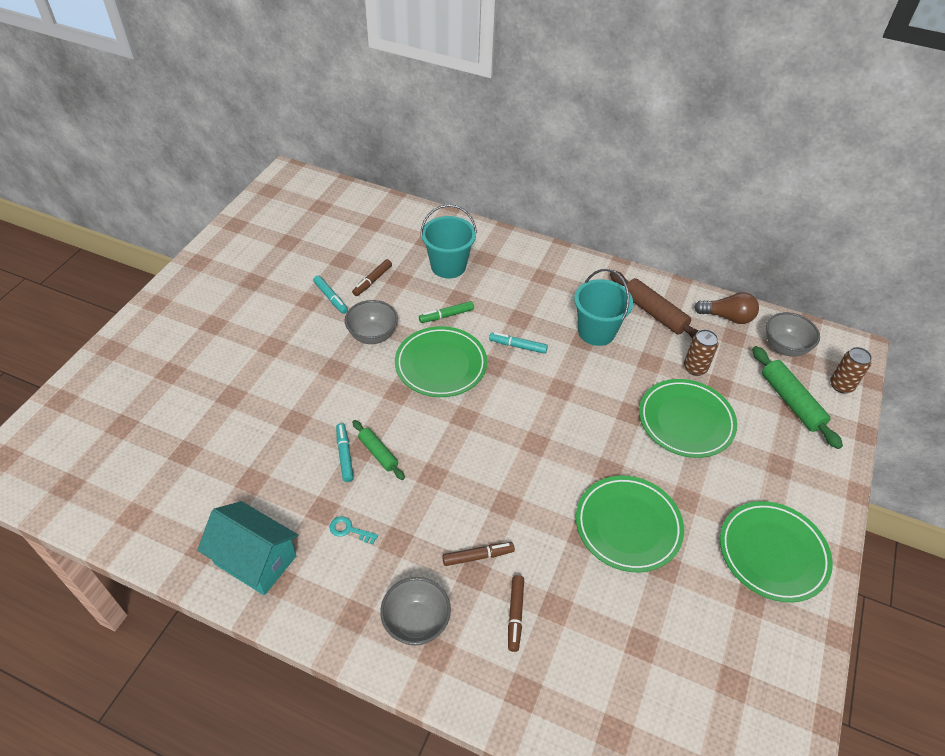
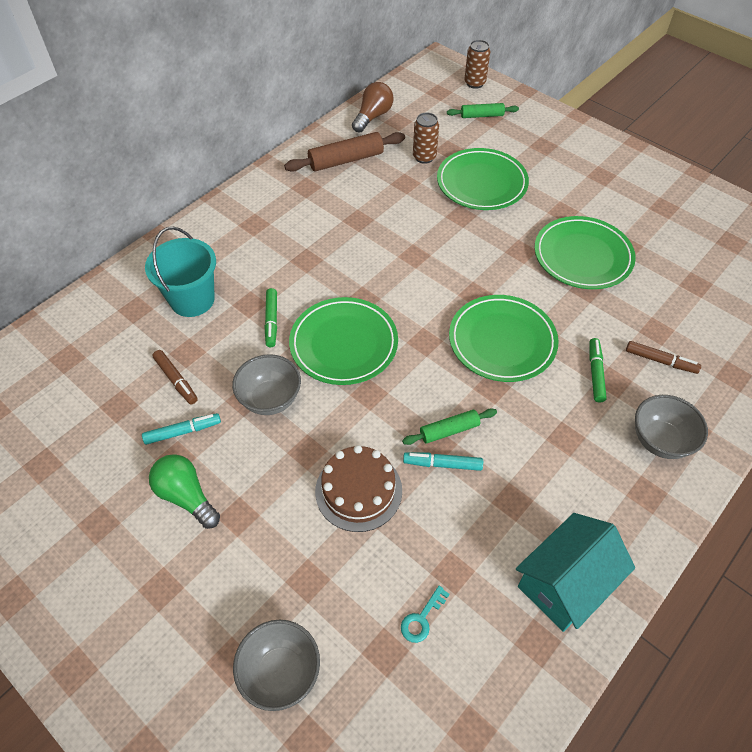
camera: 70 degrees left, 5 degrees up
turquoise key [329,516,378,544] -> turquoise key moved to [401,586,450,643]
brown marker [442,542,515,566] -> green marker [590,338,607,403]
turquoise marker [489,332,548,354] -> none
turquoise bucket [574,269,633,346] -> none
green plate [720,501,833,602] -> green plate moved to [449,295,559,382]
green rolling pin [752,346,843,449] -> green rolling pin [447,103,519,118], size x0.60
grey bowl [766,312,820,357] -> grey bowl moved to [233,620,320,711]
none -> green light bulb [149,454,220,529]
none -> brown cake [315,445,402,532]

